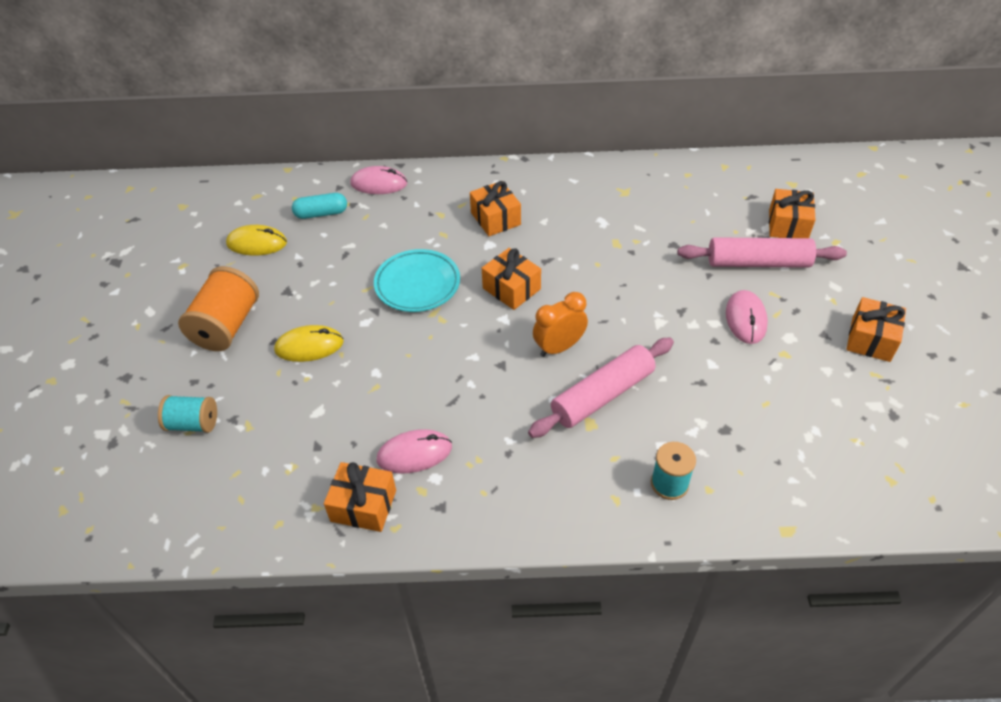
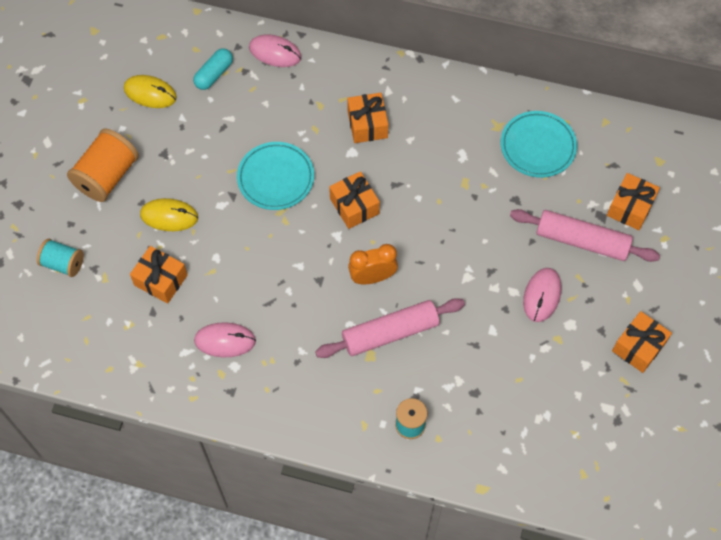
camera: 15 degrees right, 15 degrees up
turquoise capsule [292,193,347,219] -> turquoise capsule turned 60 degrees counterclockwise [193,48,233,90]
orange gift [324,462,396,532] -> orange gift moved to [130,246,187,304]
none -> turquoise plate [500,111,577,178]

